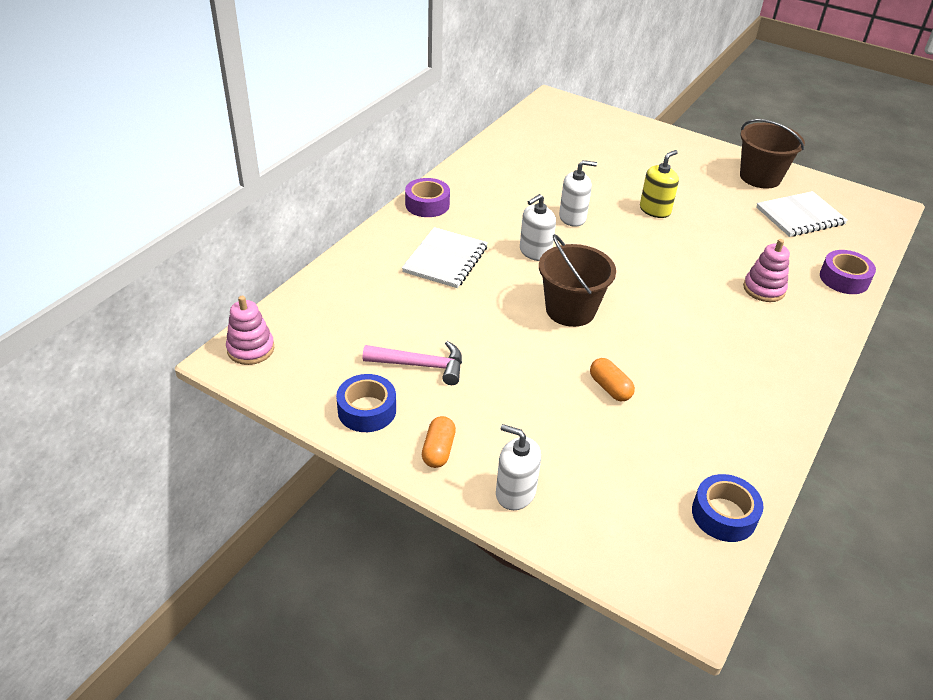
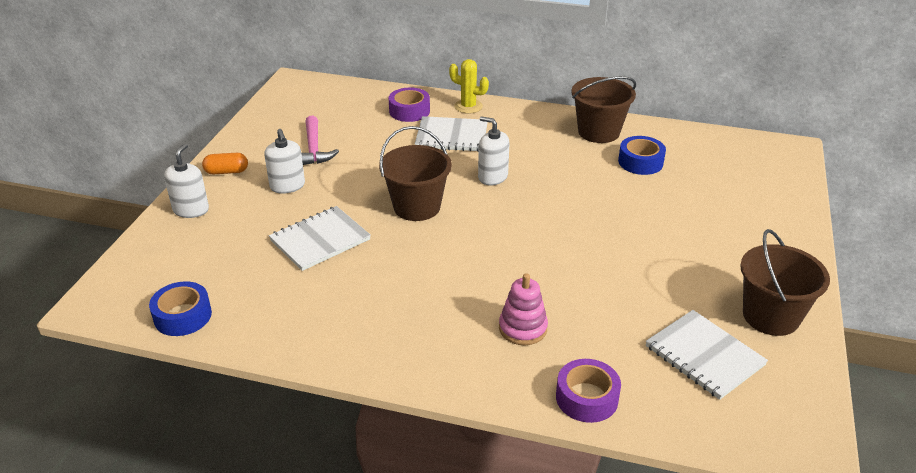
camera: 75 degrees right, 5 degrees down
pink stacking toy [226,296,274,365] -> none
blue tape [336,374,396,432] -> blue tape moved to [618,136,666,175]
purple tape [405,178,450,217] -> purple tape moved to [389,88,430,122]
white soap dispenser [559,160,597,227] -> white soap dispenser moved to [264,129,305,194]
orange capsule [590,358,635,401] -> white notebook [269,206,371,271]
yellow soap dispenser [640,150,679,218] -> none
none -> yellow cactus [449,59,489,114]
none -> brown bucket [571,76,636,143]

